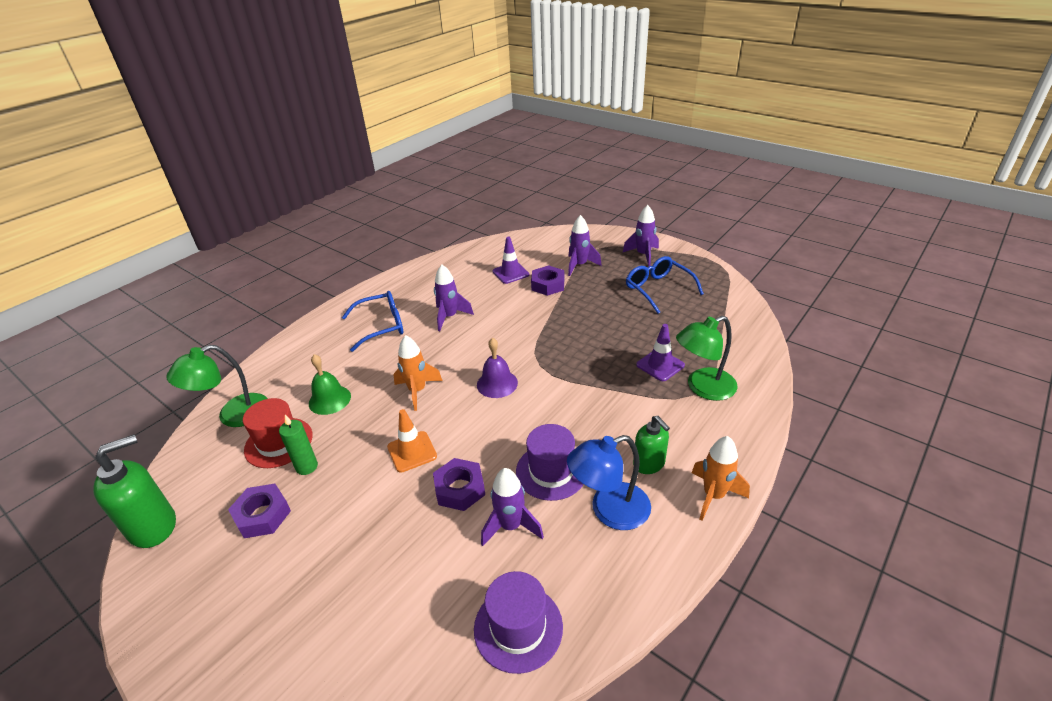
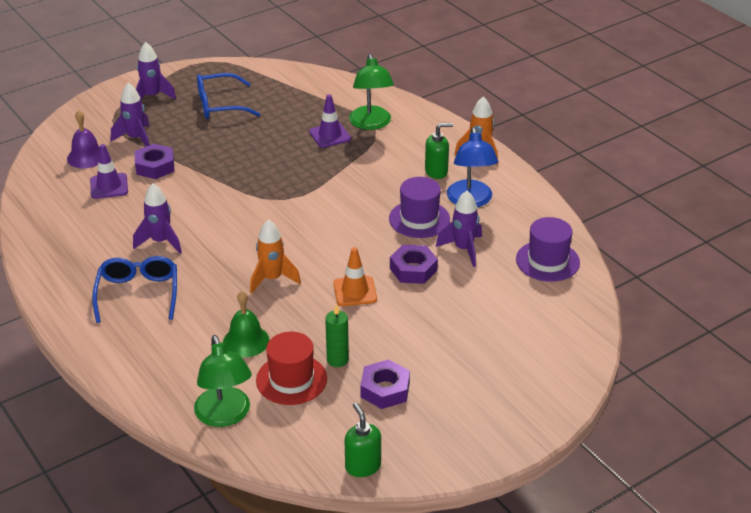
camera: 75 degrees left, 0 degrees up
green soap dispenser [93,434,176,548] -> green soap dispenser [345,403,381,477], size x0.63
purple bell [477,338,518,398] -> purple bell moved to [67,110,100,168]

